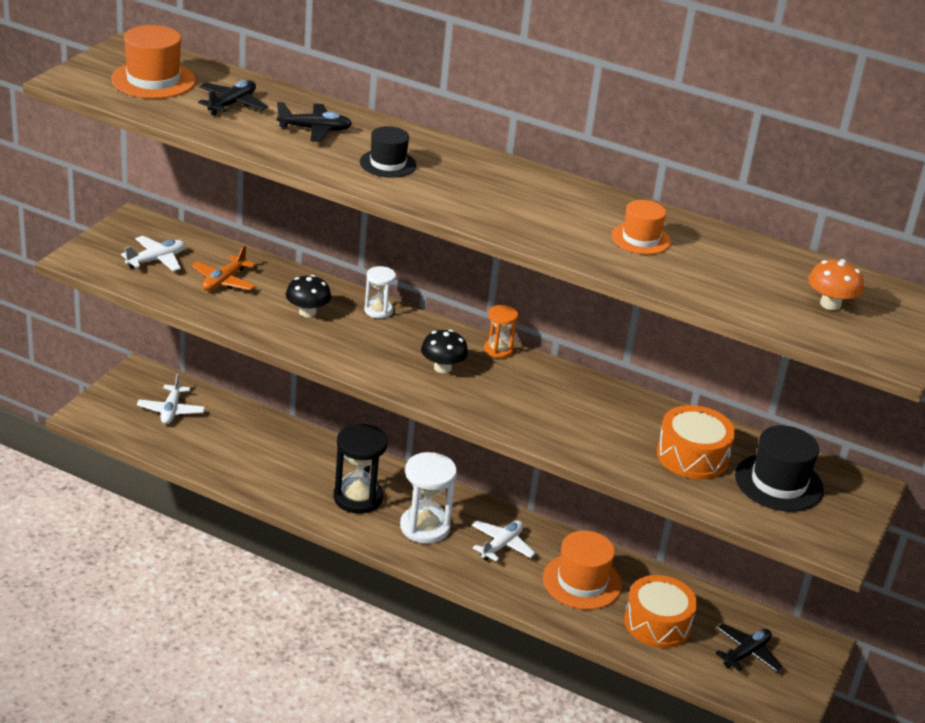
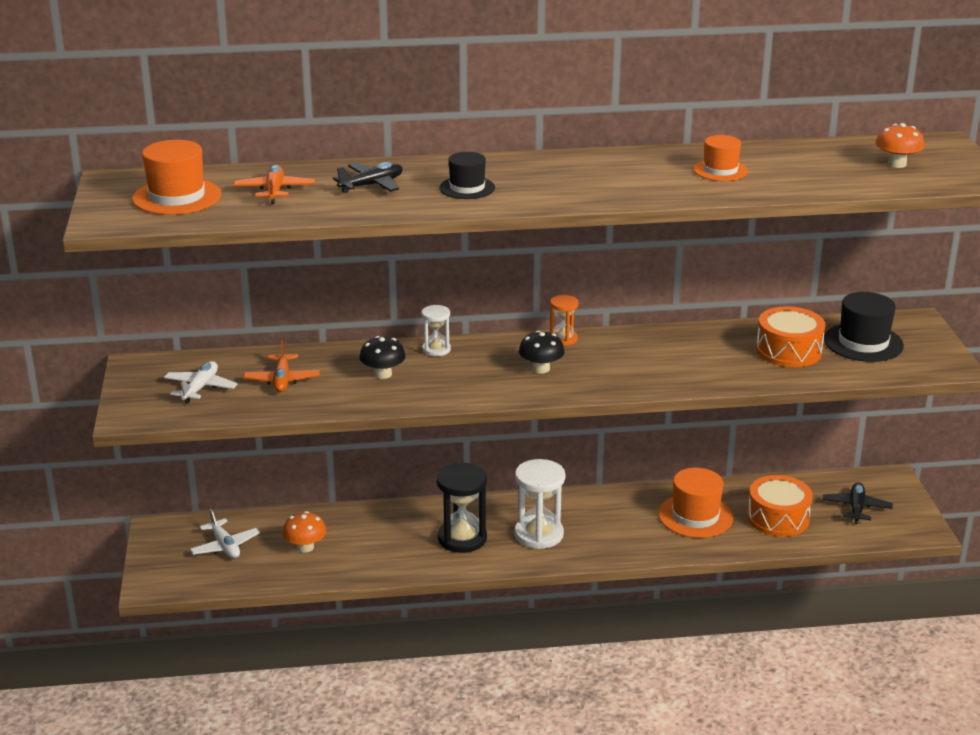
camera: 30 degrees left, 5 degrees down
black plane [198,80,268,116] -> orange plane [233,164,315,204]
white plane [472,520,536,562] -> none
none -> orange mushroom [283,511,326,553]

